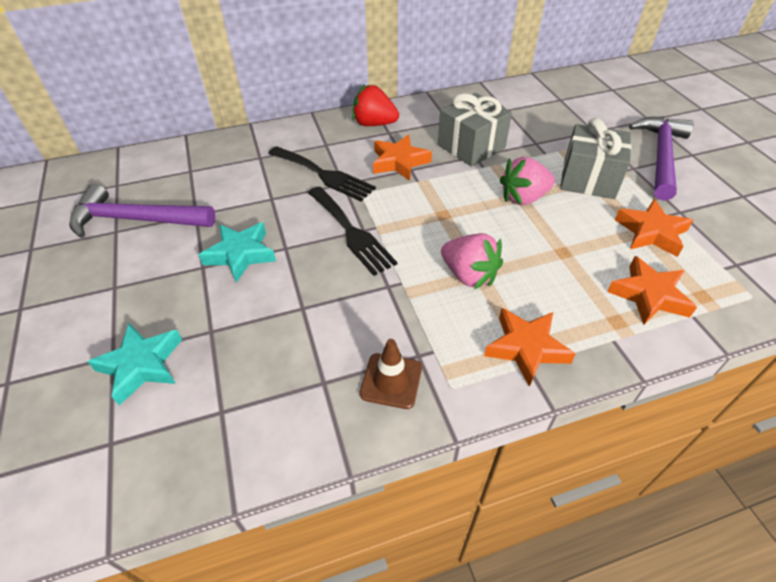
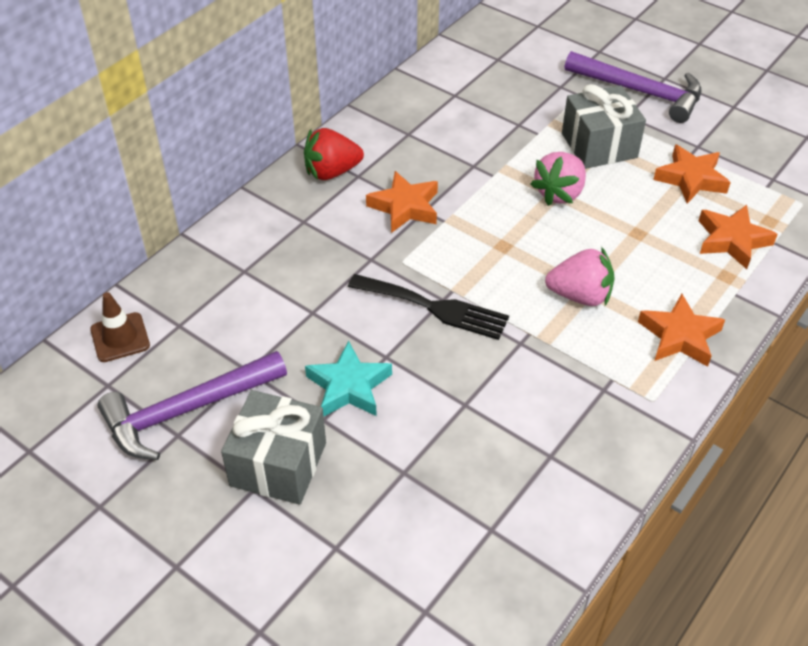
camera: 35 degrees left, 0 degrees up
turquoise star [88,323,182,405] -> none
black fork [268,146,376,201] -> none
brown traffic cone [360,339,422,409] -> brown traffic cone moved to [90,292,150,362]
grey gift [438,93,512,167] -> grey gift moved to [221,390,326,505]
purple hammer [629,117,694,201] -> purple hammer turned 135 degrees clockwise [565,51,701,123]

